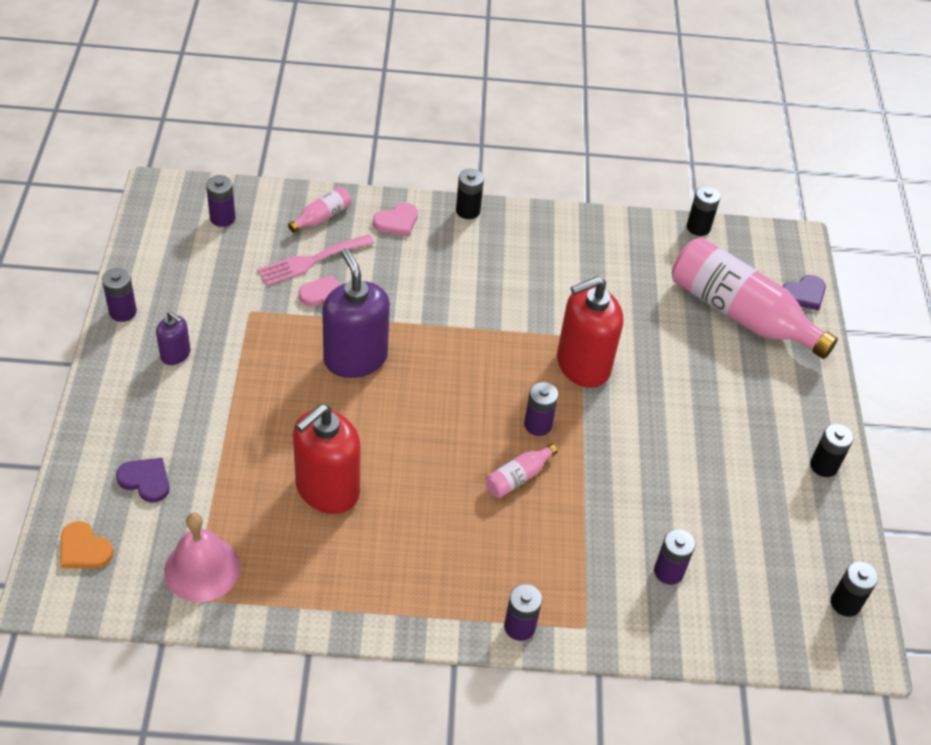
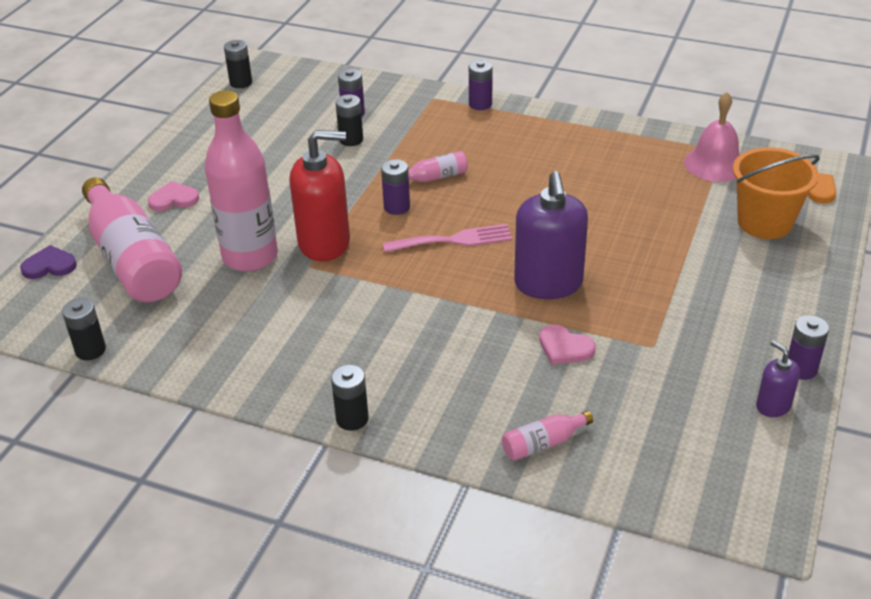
camera: 155 degrees left, 10 degrees down
purple heart [116,458,169,503] -> orange bucket [733,147,820,239]
purple soap dispenser [156,311,191,365] -> purple soap dispenser moved to [756,340,800,417]
purple battery [206,175,235,227] -> none
pink fork [257,234,374,286] -> pink fork moved to [383,224,513,253]
red soap dispenser [293,404,361,514] -> none
pink heart [373,203,418,236] -> pink heart moved to [148,181,199,211]
black battery [810,424,853,477] -> black battery moved to [335,94,363,146]
none -> pink bottle [205,90,278,271]

